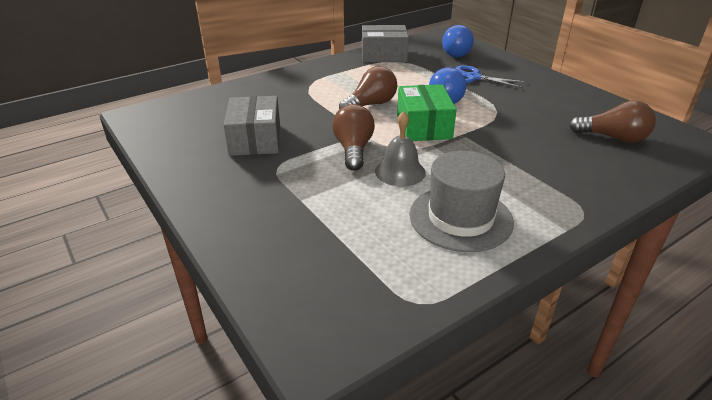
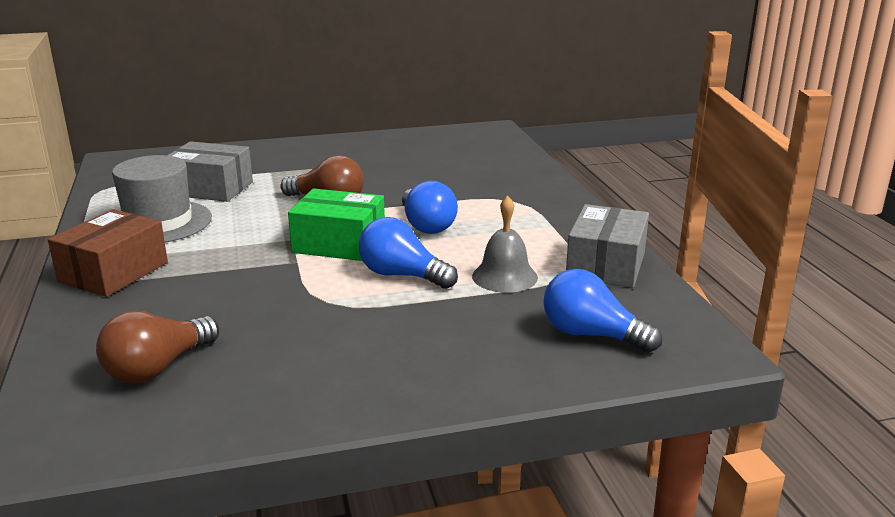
camera: 110 degrees right, 10 degrees down
grey box [224,96,280,156] -> grey box moved to [167,141,253,202]
brown light bulb [339,66,397,109] -> blue light bulb [402,181,458,234]
grey bell [375,111,426,187] -> grey bell moved to [472,196,538,293]
blue scissors [455,65,526,88] -> none
none -> brown box [48,209,168,297]

